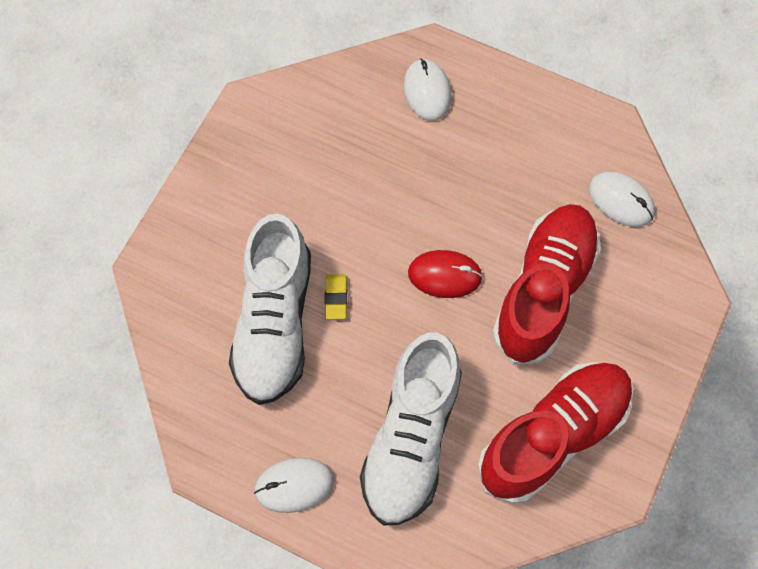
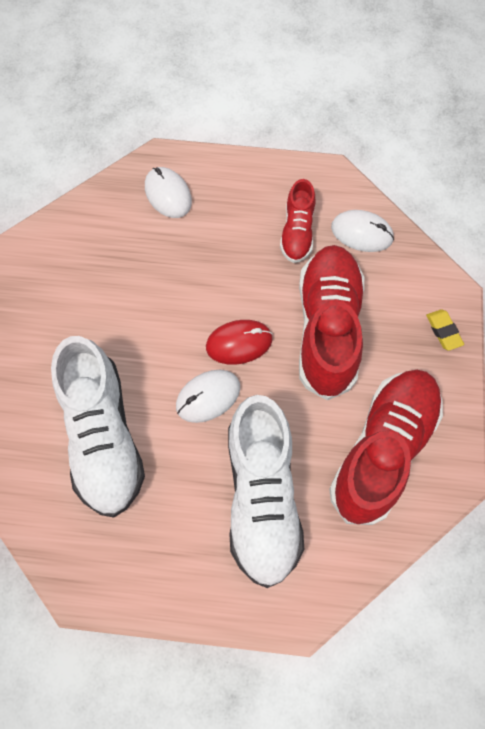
camera: 20 degrees left, 0 degrees up
white mouse [254,457,334,513] -> white mouse moved to [176,370,240,423]
yellow eraser [325,274,347,319] -> yellow eraser moved to [426,309,464,351]
none -> red shoe [280,179,315,263]

